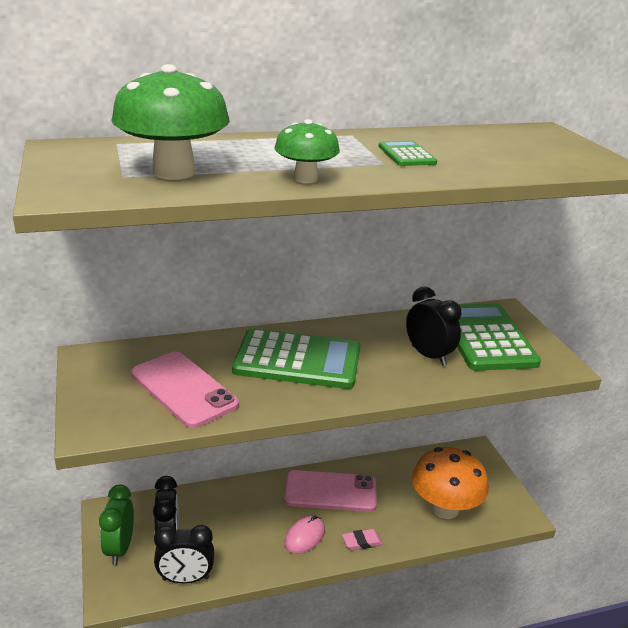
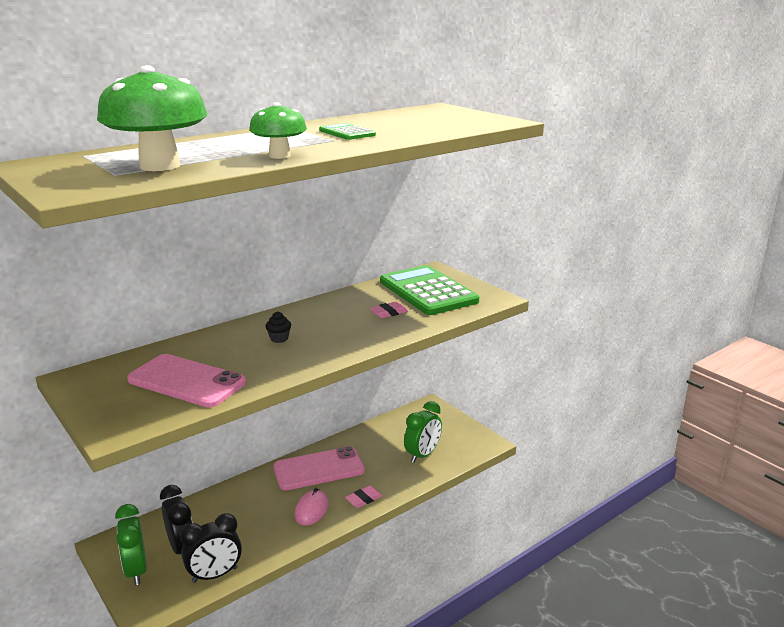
camera: 20 degrees left, 5 degrees down
green calculator [232,328,360,389] -> black cupcake [266,311,291,343]
black clock [406,287,462,366] -> pink eraser [370,301,408,318]
orange mushroom [412,447,489,519] -> green clock [404,401,442,463]

